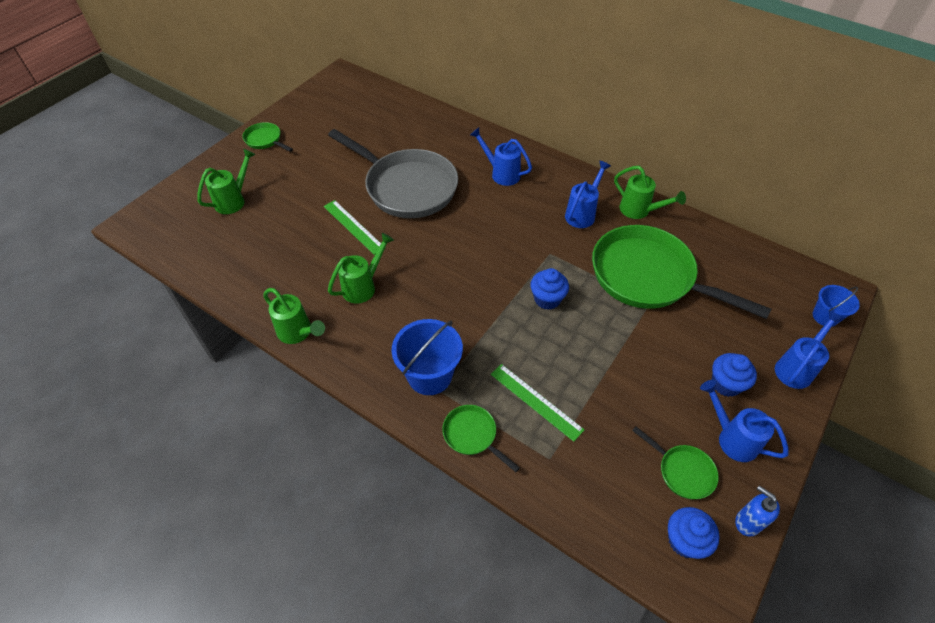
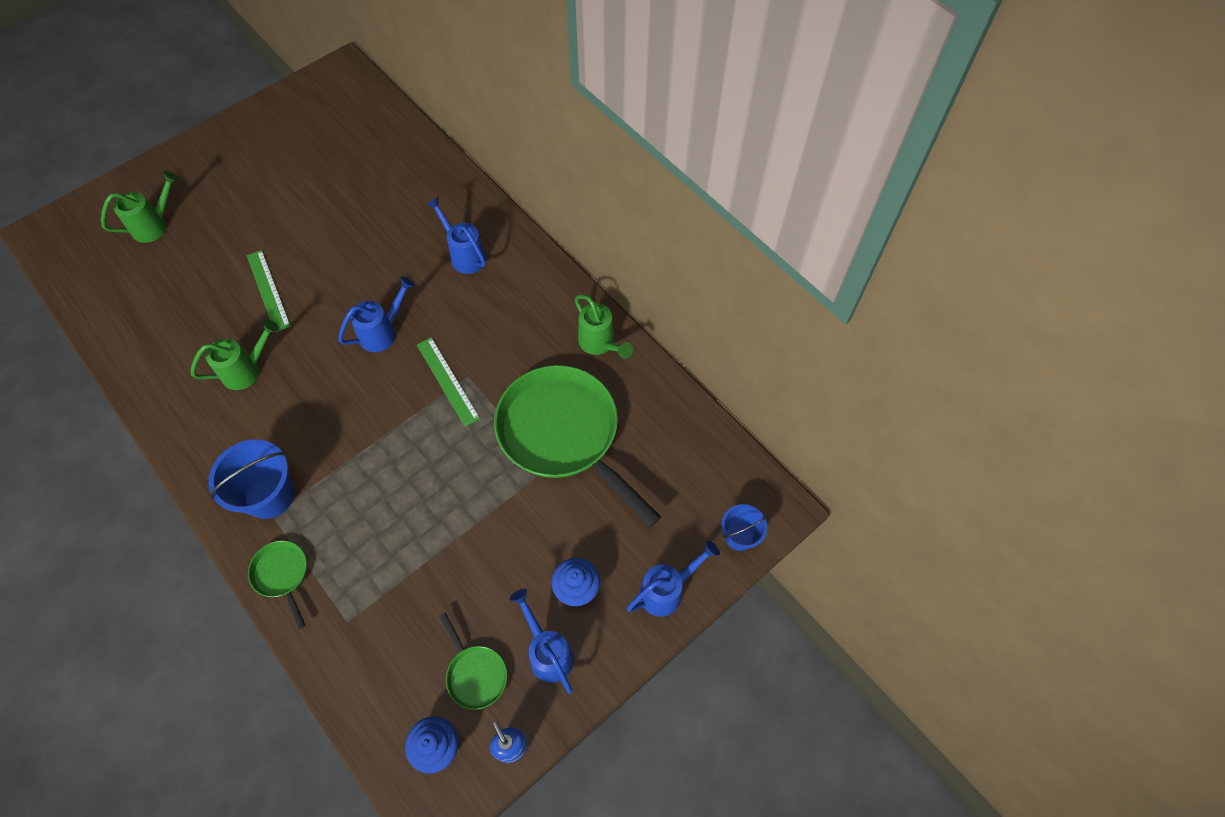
camera: 15 degrees right, 10 degrees up
green pan [242,122,293,152] -> none
green watering can [263,288,325,344] -> none
grey pan [328,129,458,218] -> none
green ruler [491,364,585,442] -> green ruler moved to [417,337,480,426]
blue cupcake [530,268,569,310] -> none
blue watering can [565,161,611,228] -> blue watering can moved to [338,276,415,352]

